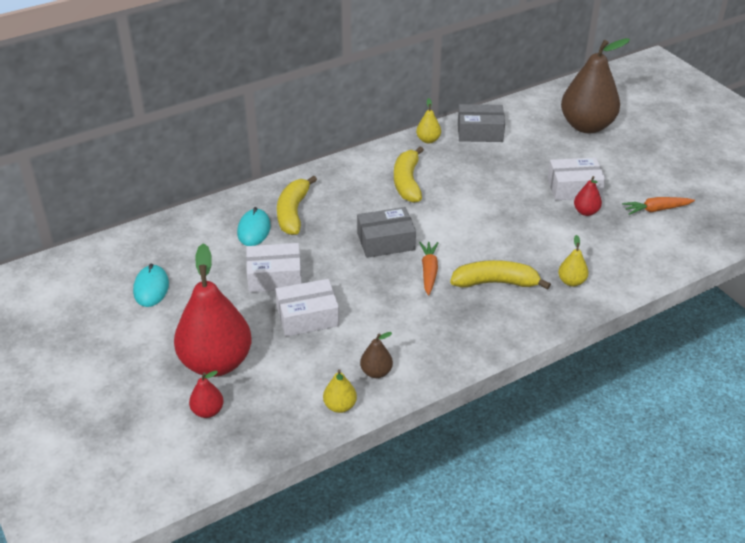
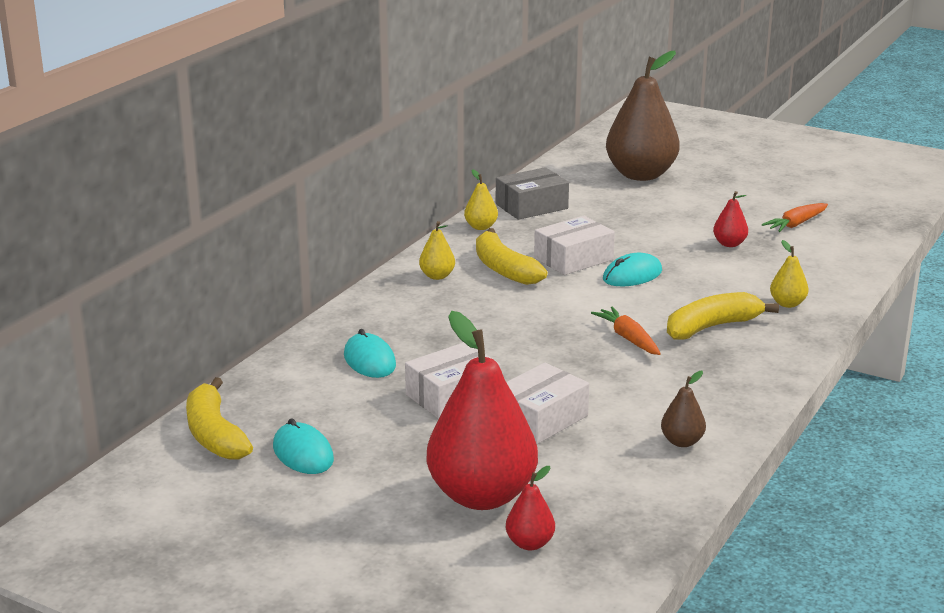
camera: 30 degrees left, 15 degrees down
yellow banana [277,176,317,235] -> yellow banana moved to [186,377,253,460]
yellow pear [323,369,357,413] -> yellow pear moved to [419,221,455,280]
grey box [357,207,416,258] -> none
white box [547,157,606,200] -> white box moved to [534,216,615,275]
none -> turquoise mouse [603,253,662,286]

